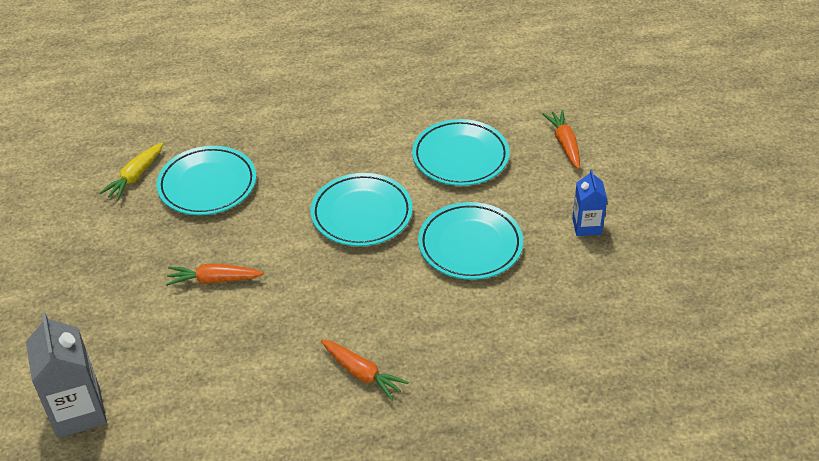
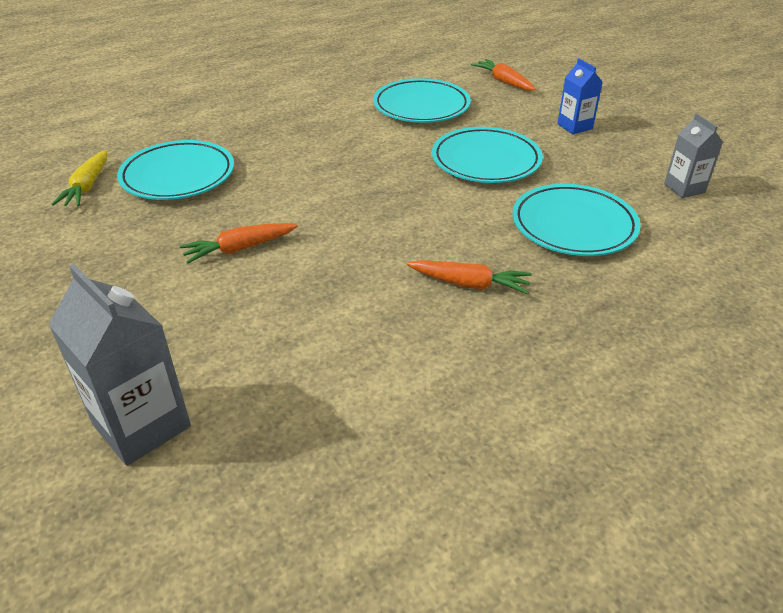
camera: 25 degrees left, 5 degrees down
turquoise plate [311,173,413,246] -> turquoise plate moved to [512,184,641,256]
none -> grey carton [664,113,723,198]

